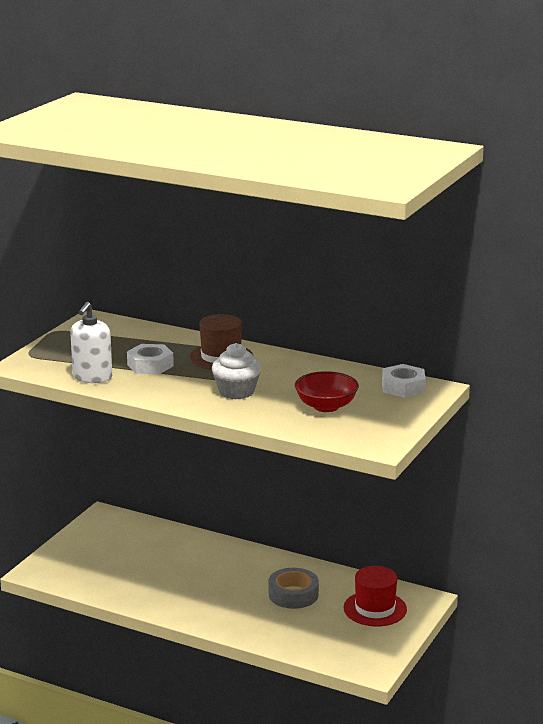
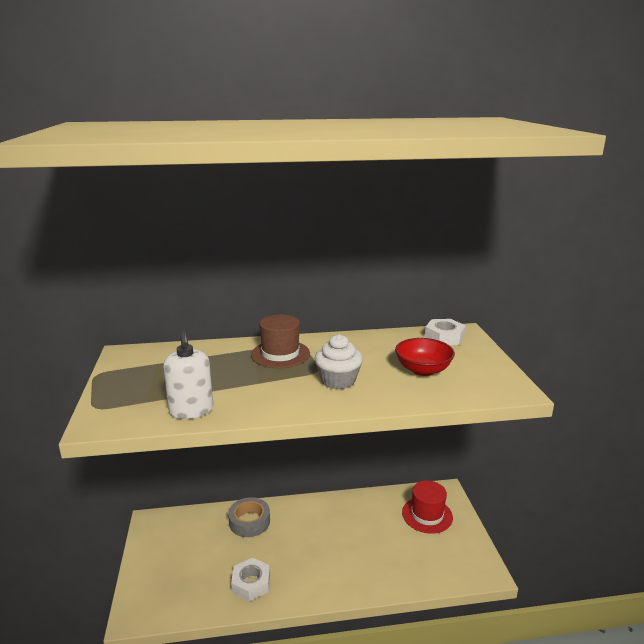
camera: 35 degrees left, 0 degrees up
white nut [127,344,174,374] -> white nut moved to [231,558,270,602]
grey tape [269,568,319,609] -> grey tape moved to [228,497,270,537]

